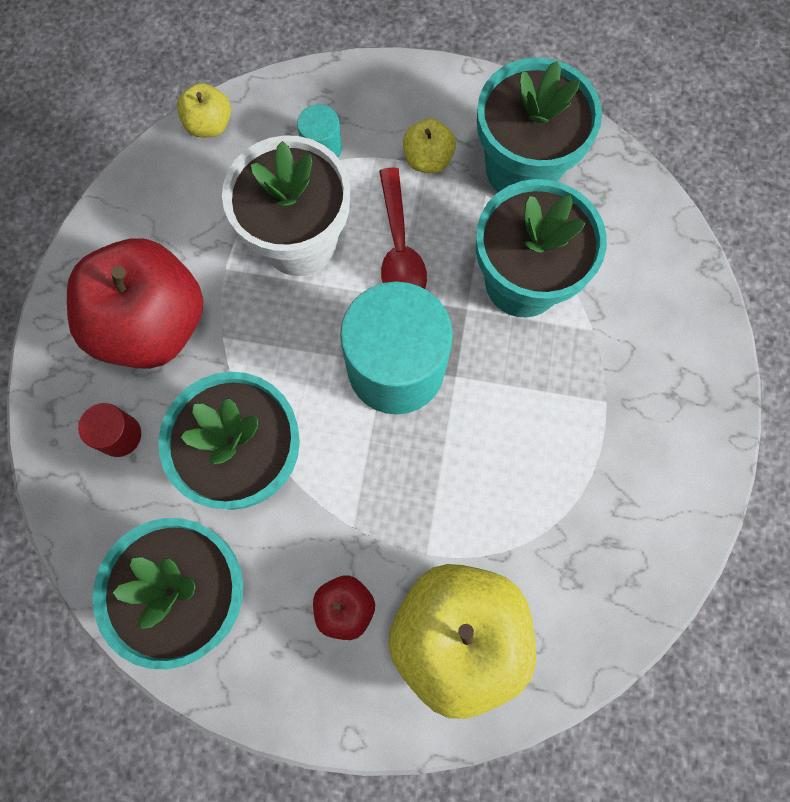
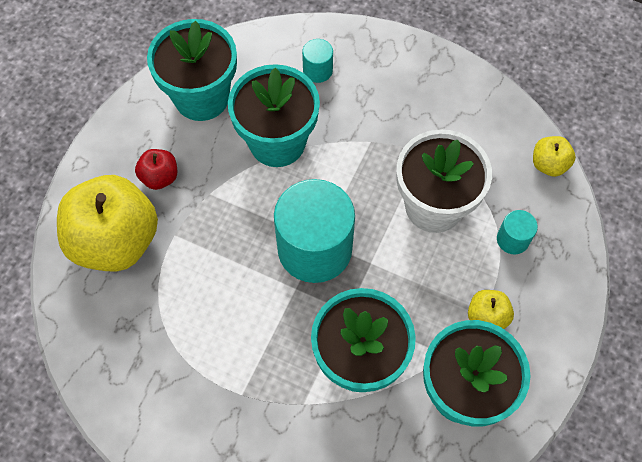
camera: 105 degrees right, 10 degrees down
red apple [67,238,203,369] -> none
red cylinder [78,403,141,457] -> turquoise cylinder [302,39,333,83]
red spoon [379,167,427,289] -> none

